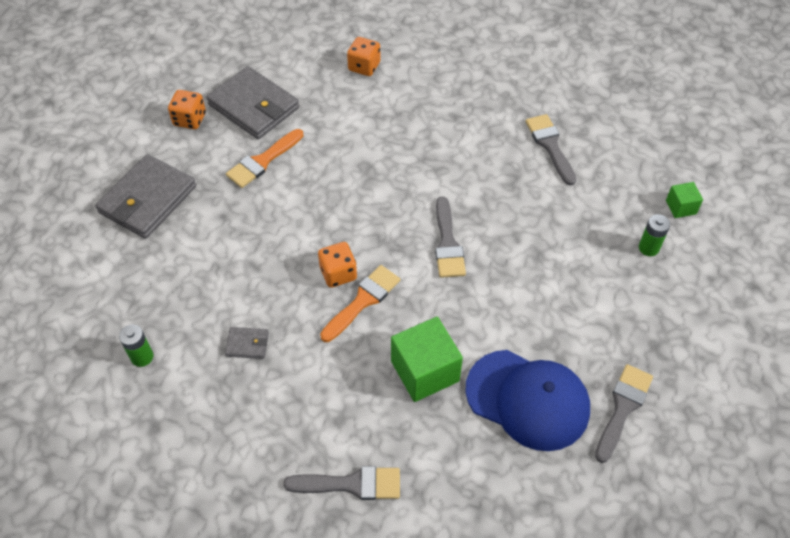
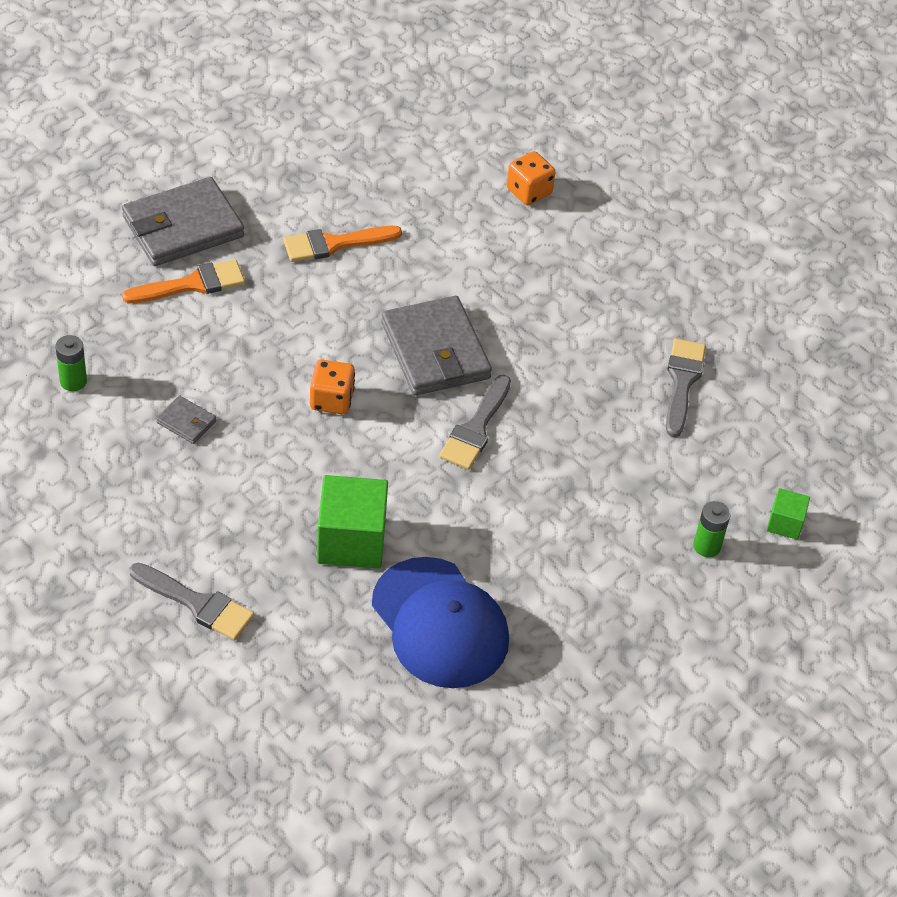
camera: 25 degrees right, 5 degrees down
orange dice [168,90,206,129] -> none
grey wallet [207,66,299,139] -> grey wallet moved to [381,296,492,396]
orange brush [320,265,401,342] -> orange brush moved to [122,259,245,303]
grey brush [595,364,653,463] -> none

